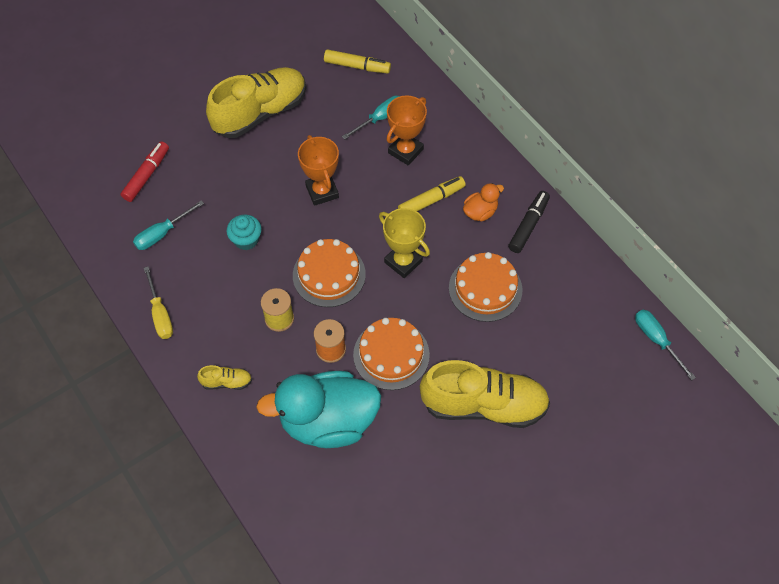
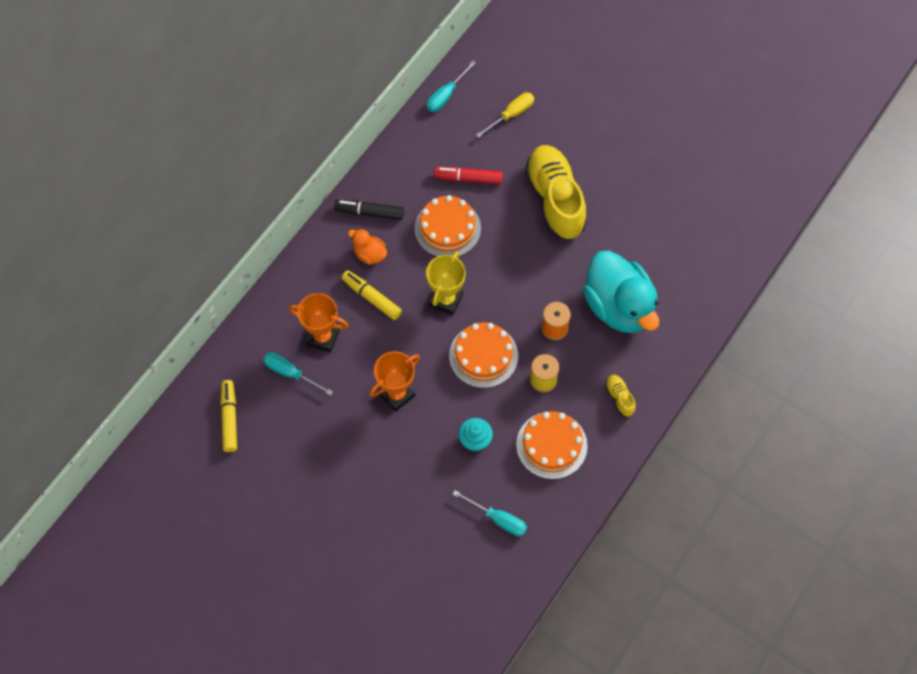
camera: 110 degrees left, 5 degrees up
red marker [121,141,169,202] -> red marker moved to [434,167,503,184]
yellow screwdriver [144,266,173,339] -> yellow screwdriver moved to [476,92,534,138]
yellow shoe [206,67,306,138] -> none
orange cake [353,318,430,390] -> orange cake moved to [516,411,588,479]

